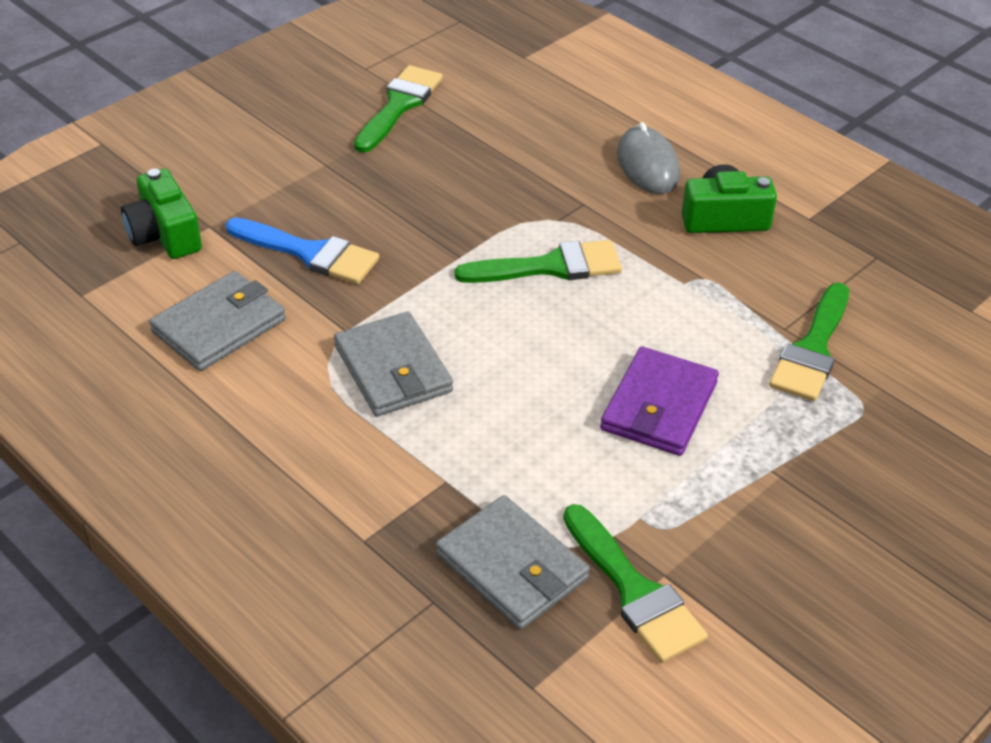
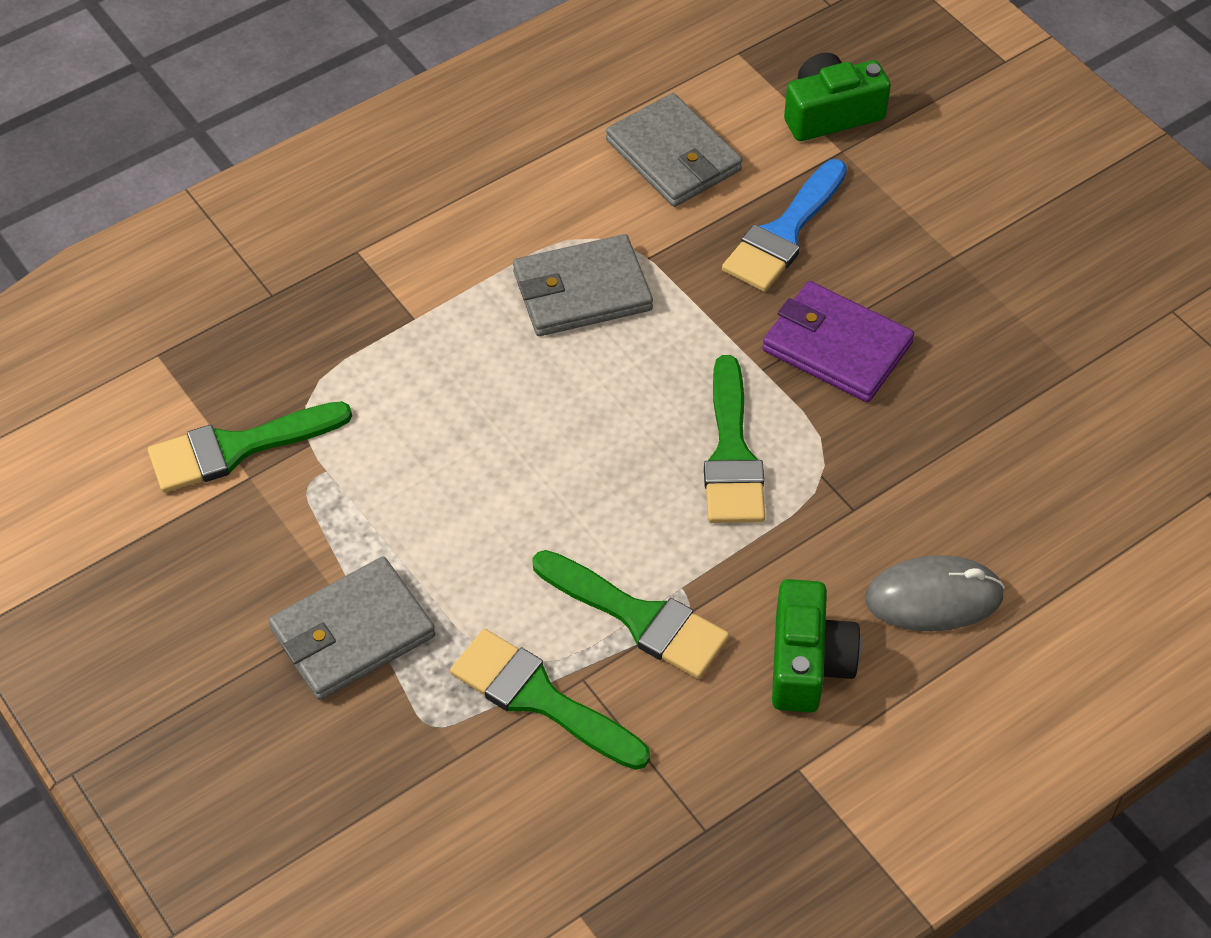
camera: 100 degrees right, 10 degrees up
green brush [354,65,443,153] -> green brush moved to [532,550,730,679]
grey wallet [436,495,590,629] -> grey wallet moved to [268,557,435,700]
purple wallet [600,346,719,456] -> purple wallet moved to [762,281,914,402]

